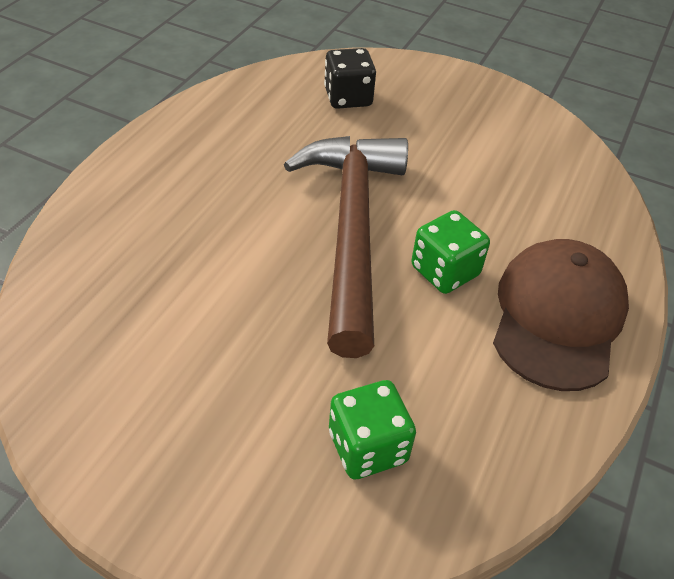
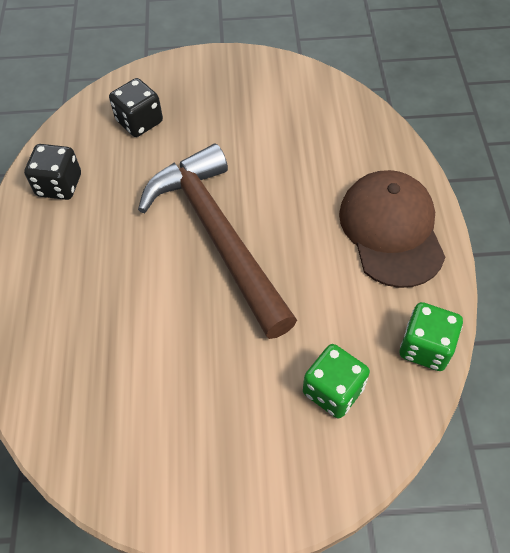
camera: 25 degrees left, 10 degrees up
green dice [411,210,490,294] -> green dice moved to [400,302,463,371]
none -> black dice [24,144,81,200]

